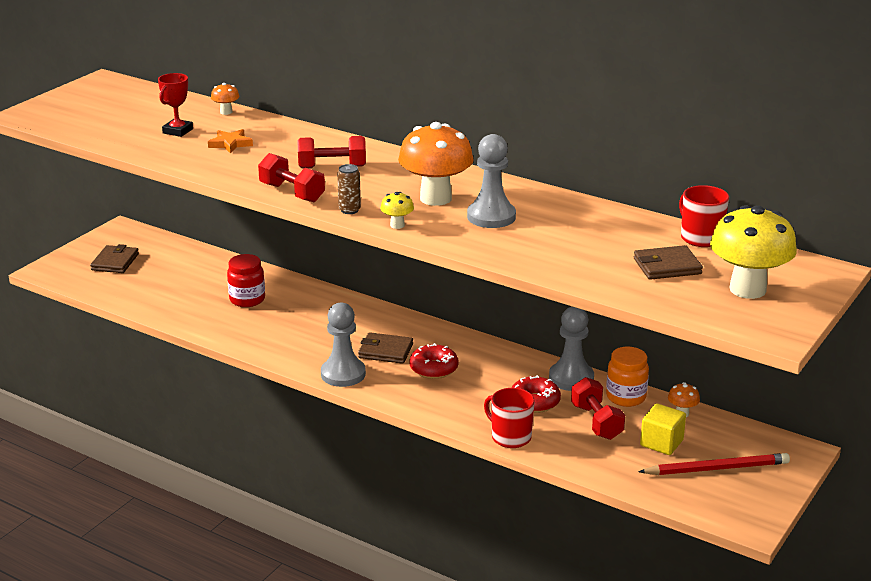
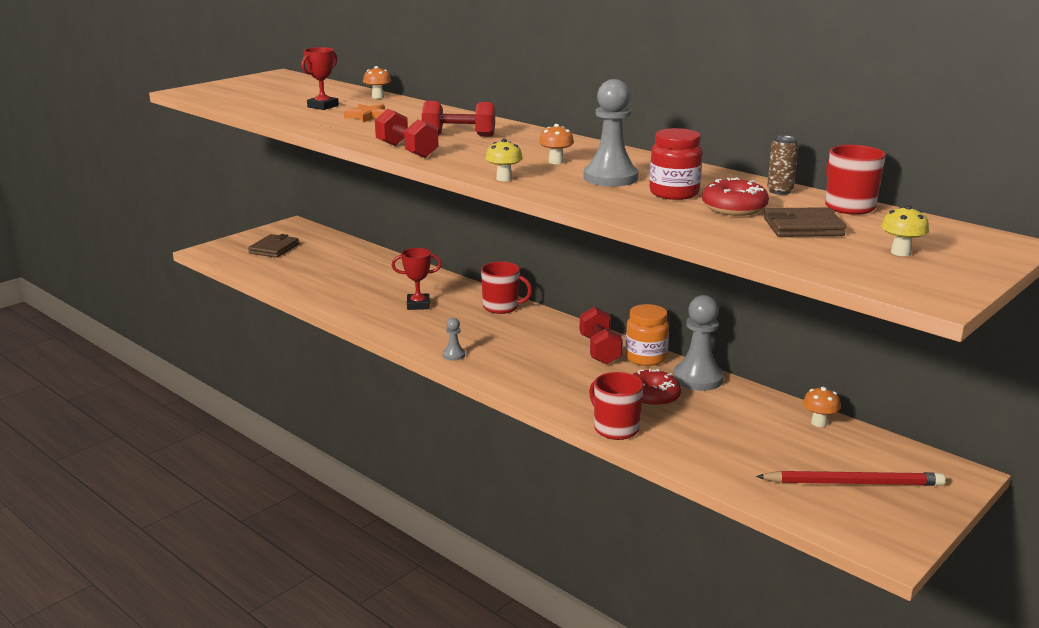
camera: 10 degrees right, 5 degrees down
red jar [227,254,265,307] -> red jar moved to [650,128,703,200]
grey pawn [321,302,366,387] -> grey pawn [443,318,465,361], size x0.47
brown can [337,164,361,214] -> brown can moved to [767,135,799,195]
brown wallet [358,332,413,364] -> none
orange mushroom [398,122,474,206] -> orange mushroom [539,124,574,164], size x0.44
red donut [409,343,459,379] -> red donut moved to [702,178,769,216]
red dumbbell [571,377,625,440] -> red dumbbell moved to [579,307,623,365]
orange jar [606,347,649,407] -> orange jar moved to [625,304,669,366]
yellow cube [640,403,686,455] -> none
yellow mushroom [710,205,797,299] -> yellow mushroom [881,205,929,256], size x0.44
none -> red trophy [392,248,442,310]
none -> red mug [481,262,532,314]

